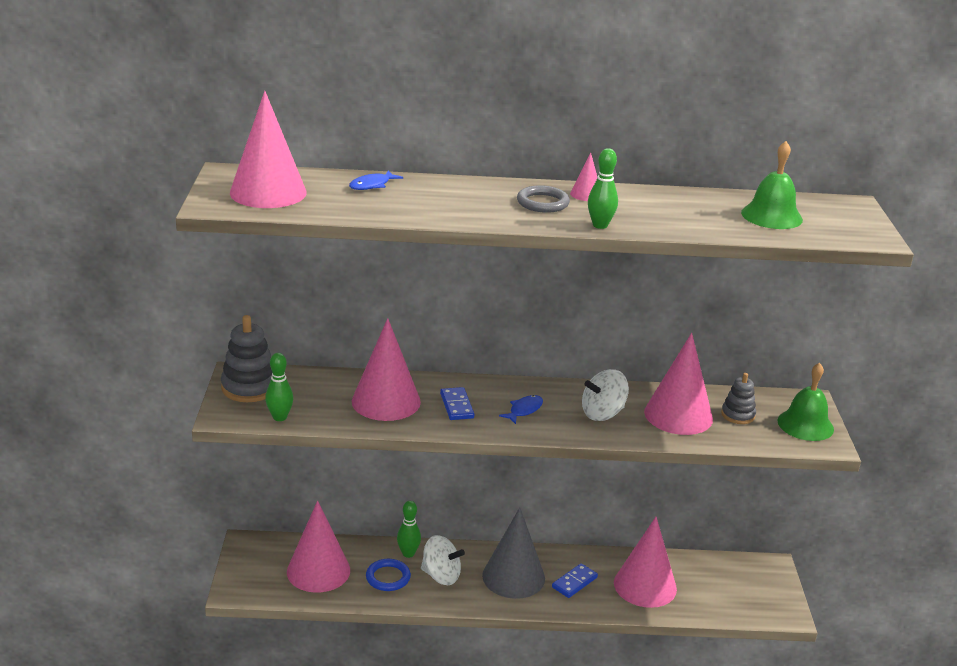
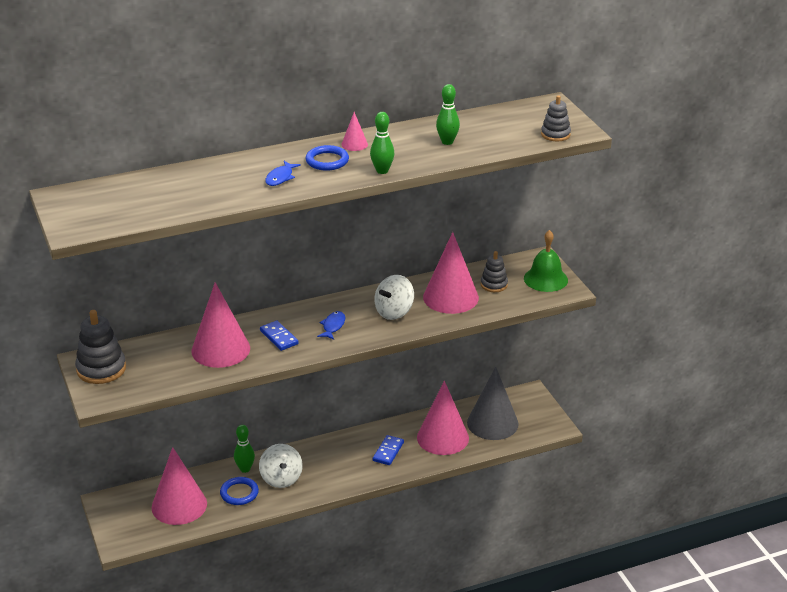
camera: 20 degrees left, 5 degrees up
pink cone [230,91,307,208] -> none
green bowling pin [265,353,293,421] -> green bowling pin moved to [436,84,460,145]
blue fish [349,170,403,190] -> blue fish moved to [265,161,301,186]
white spinning top [421,535,465,585] -> white spinning top turned 75 degrees clockwise [259,444,303,488]
grey cone [482,507,545,599] -> grey cone moved to [467,367,519,440]
grey ring [517,185,570,213] -> blue ring [306,145,349,171]
green bell [741,141,803,229] -> none
none -> grey stacking toy [541,95,571,141]

